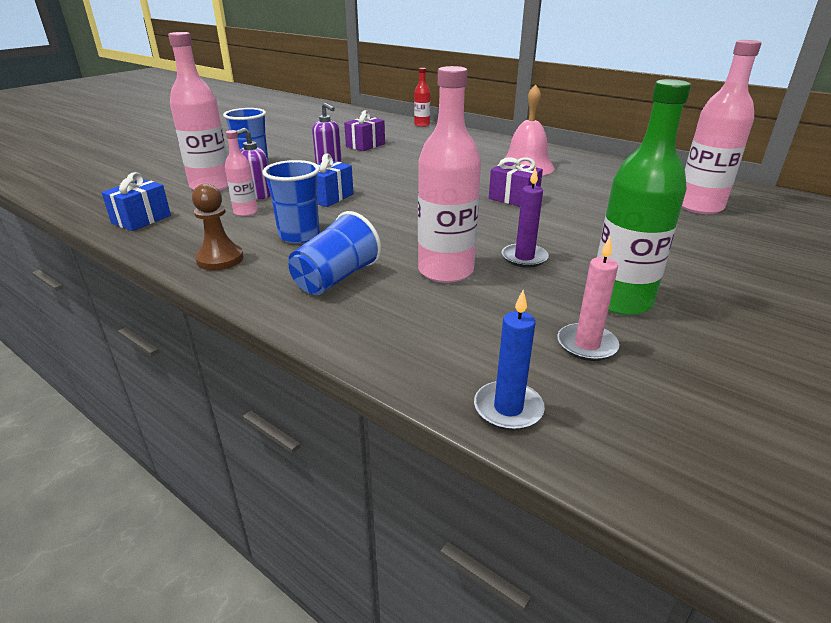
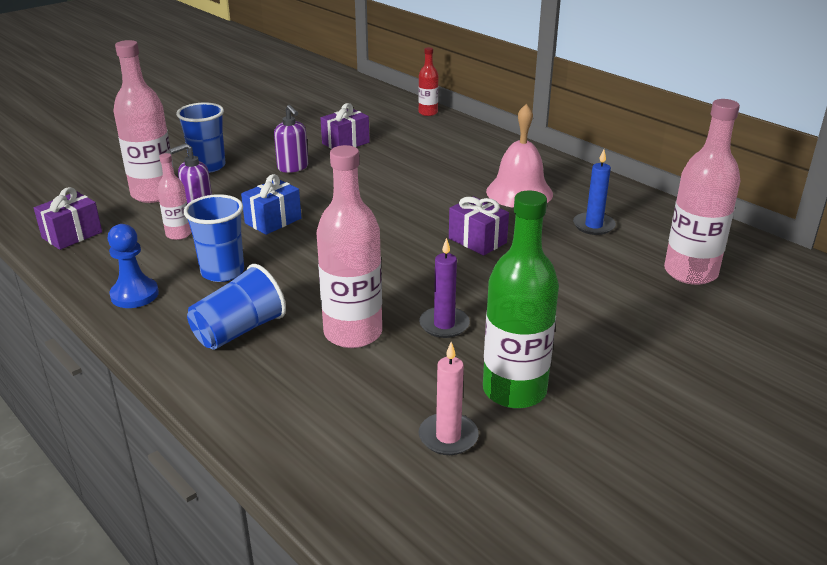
camera: 10 degrees right, 0 degrees up
blue gift [101,172,171,231] -> purple gift [34,187,102,250]
brown pawn [192,184,244,270] -> blue pawn [108,224,159,308]
blue candle [474,290,545,430] -> blue candle moved to [573,150,616,235]

